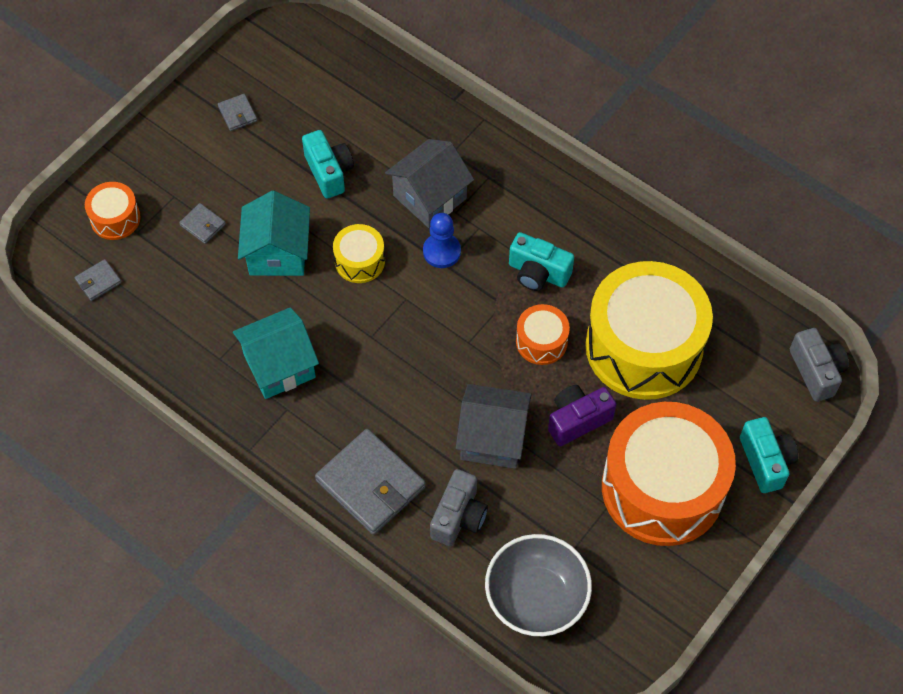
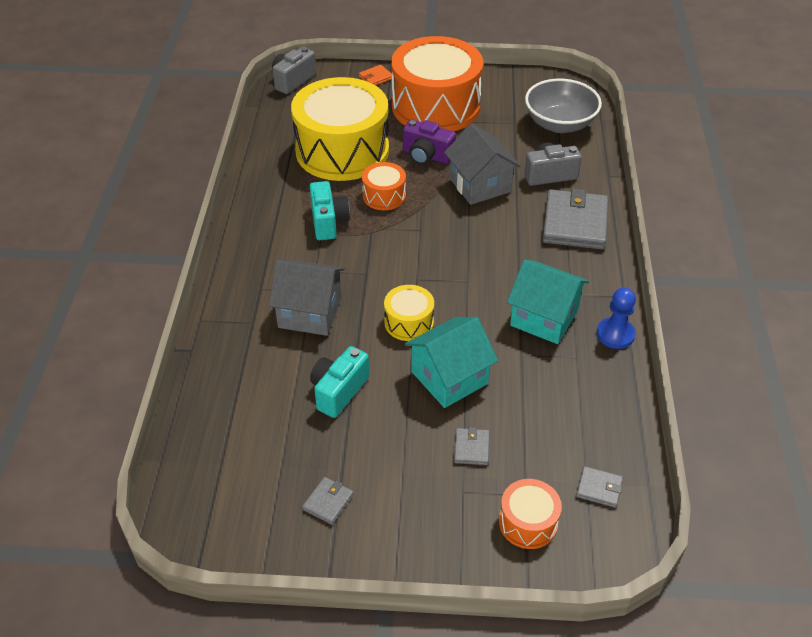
camera: 125 degrees left, 15 degrees down
blue pawn [423,213,461,268] -> blue pawn moved to [597,287,636,349]
turquoise camera [740,417,798,493] -> orange wallet [359,65,392,85]

